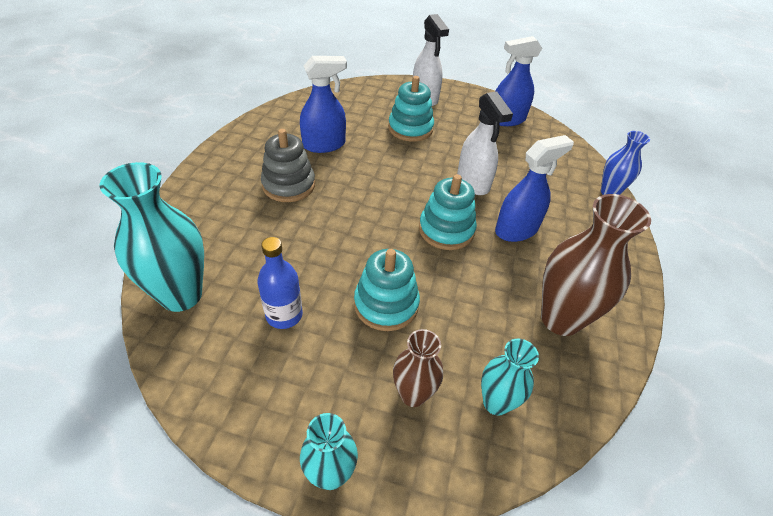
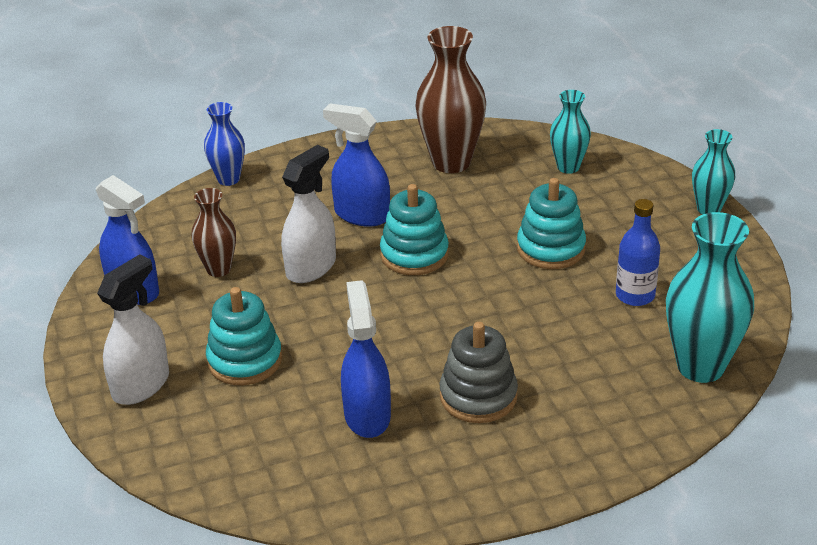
camera: 120 degrees left, 10 degrees down
blue spray bottle [300,56,347,153] -> blue spray bottle turned 45 degrees clockwise [341,280,391,438]
brown vase [393,329,443,407] -> brown vase moved to [192,188,236,277]

